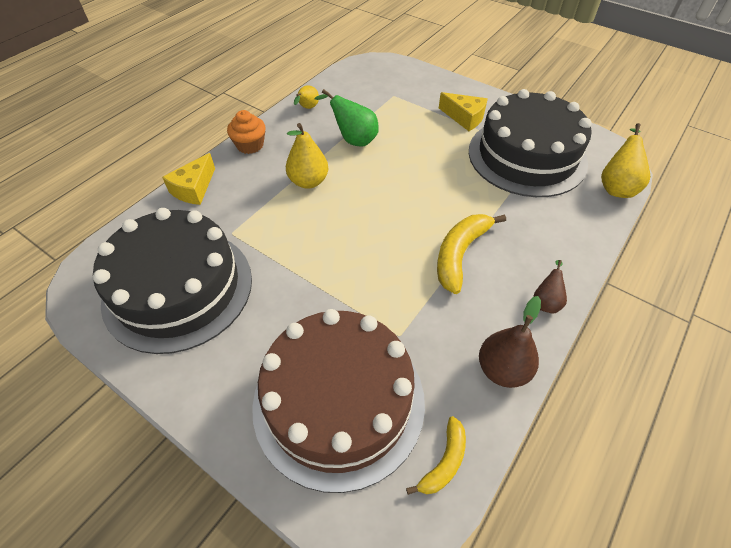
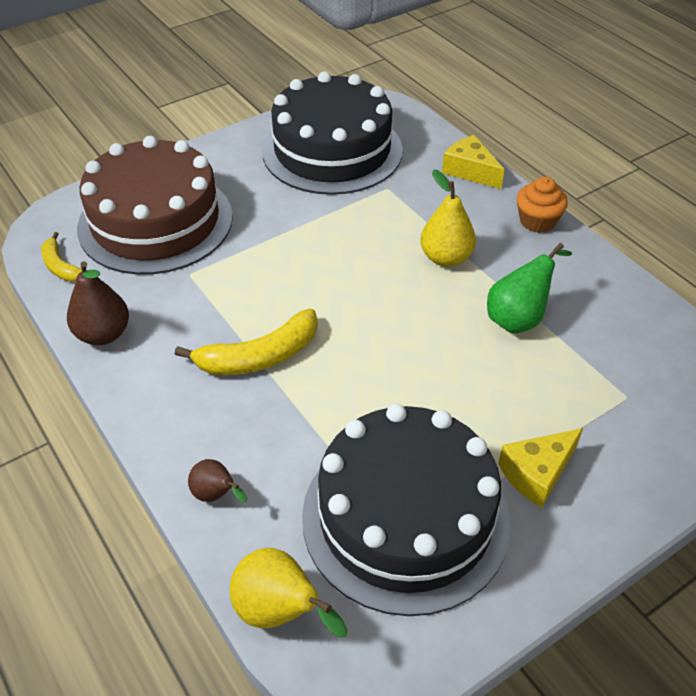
camera: 110 degrees right, 5 degrees down
yellow pear [294,85,319,109] -> none
yellow banana [437,214,506,294] -> yellow banana turned 105 degrees clockwise [175,309,318,375]
brown pear [534,260,567,314] -> brown pear moved to [188,459,247,503]

